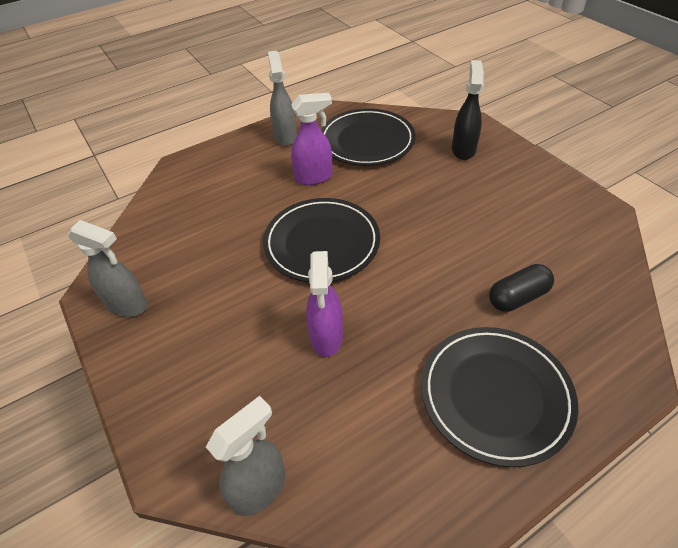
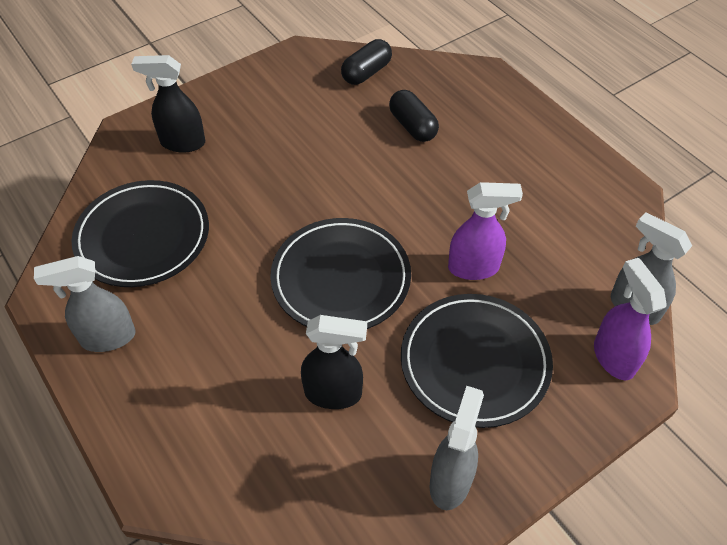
camera: 95 degrees left, 5 degrees up
purple spray bottle [291,93,333,185] -> purple spray bottle moved to [594,258,667,380]
black plate [421,327,578,467] -> black plate moved to [401,294,553,428]
none -> black spray bottle [301,315,367,409]
none -> black capsule [341,39,392,85]

